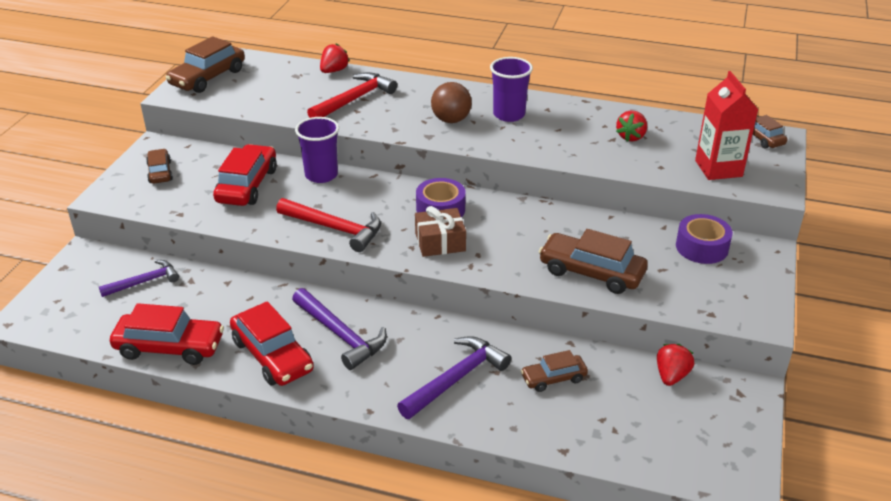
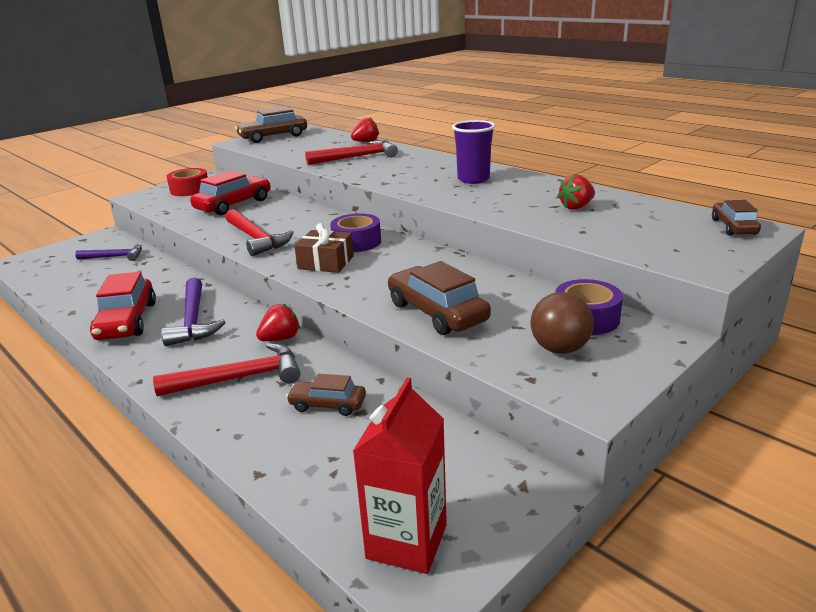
camera: 30 degrees right, 10 degrees down
red car [110,303,224,365] -> none
brown car [146,149,173,184] -> red tape [166,168,208,196]
purple cup [295,117,339,183] -> none
purple hammer [397,336,511,419] -> red hammer [153,343,300,396]
brown ball [431,82,472,123] -> brown ball moved to [531,292,594,354]
red strawberry [657,344,694,386] -> red strawberry moved to [256,304,300,341]
red carton [695,71,759,180] -> red carton moved to [353,377,447,574]

